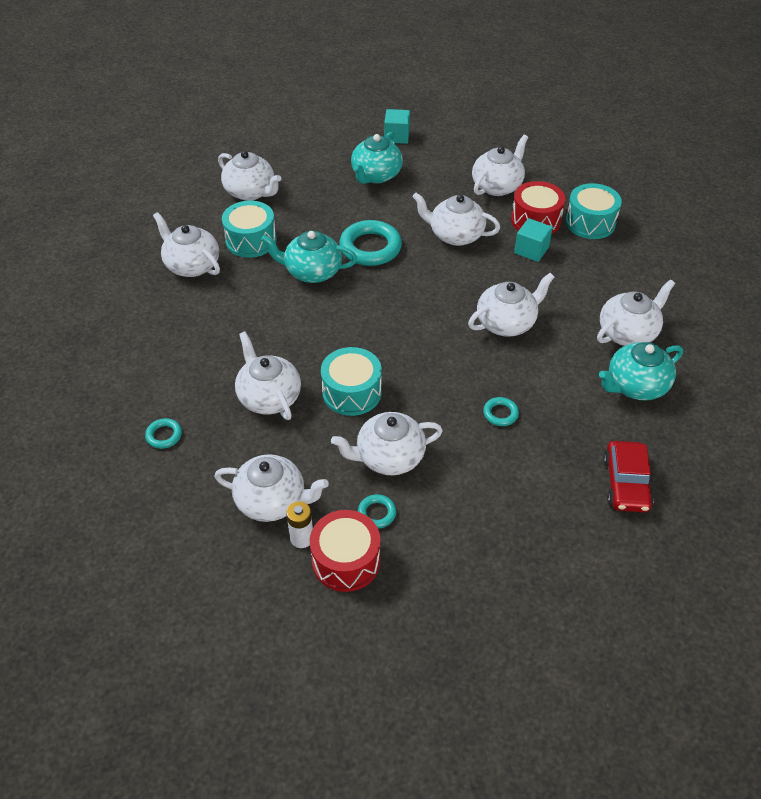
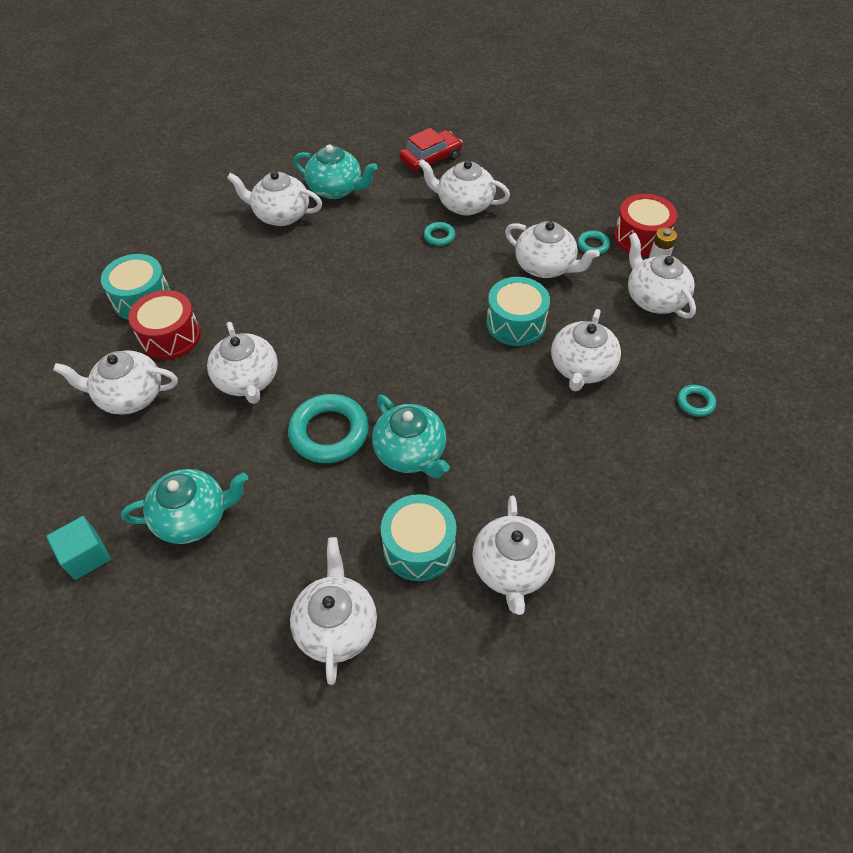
camera: 130 degrees left, 5 degrees up
white teapot [468,273,554,337] -> white teapot moved to [418,159,510,215]
turquoise cube [514,218,553,262] -> none

